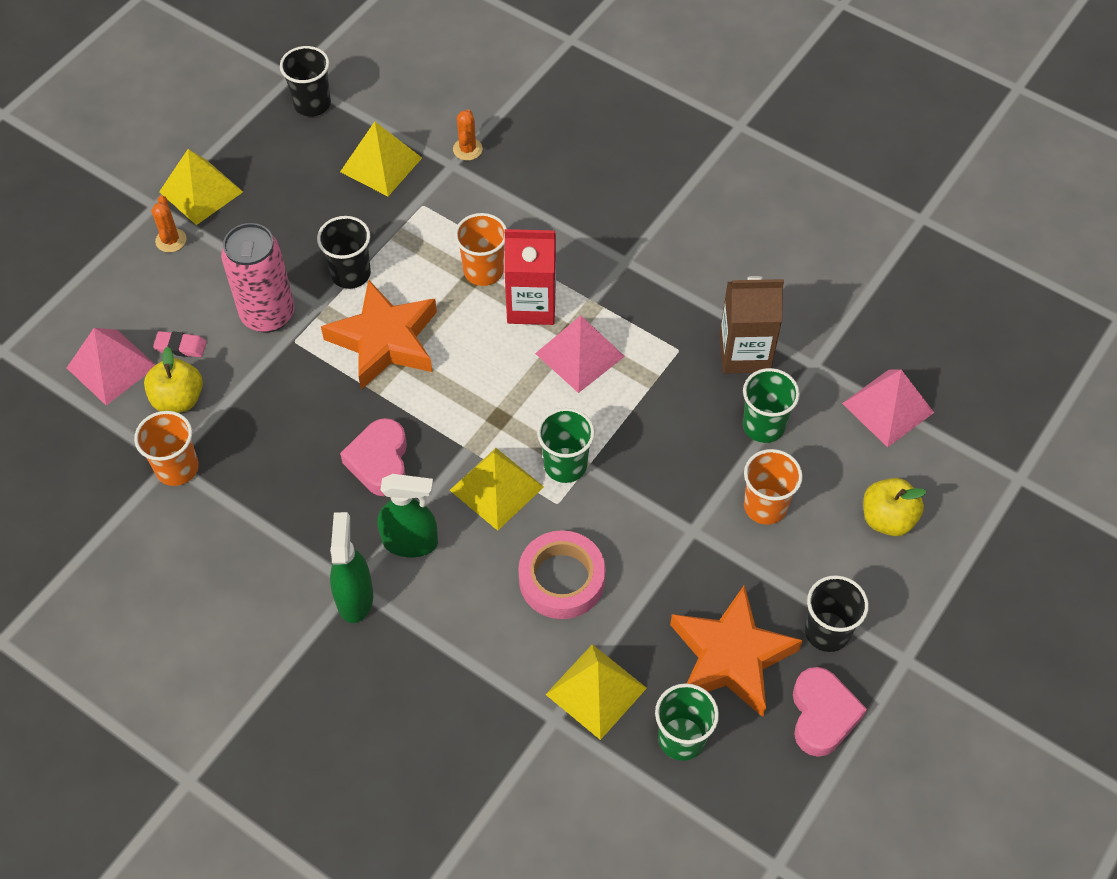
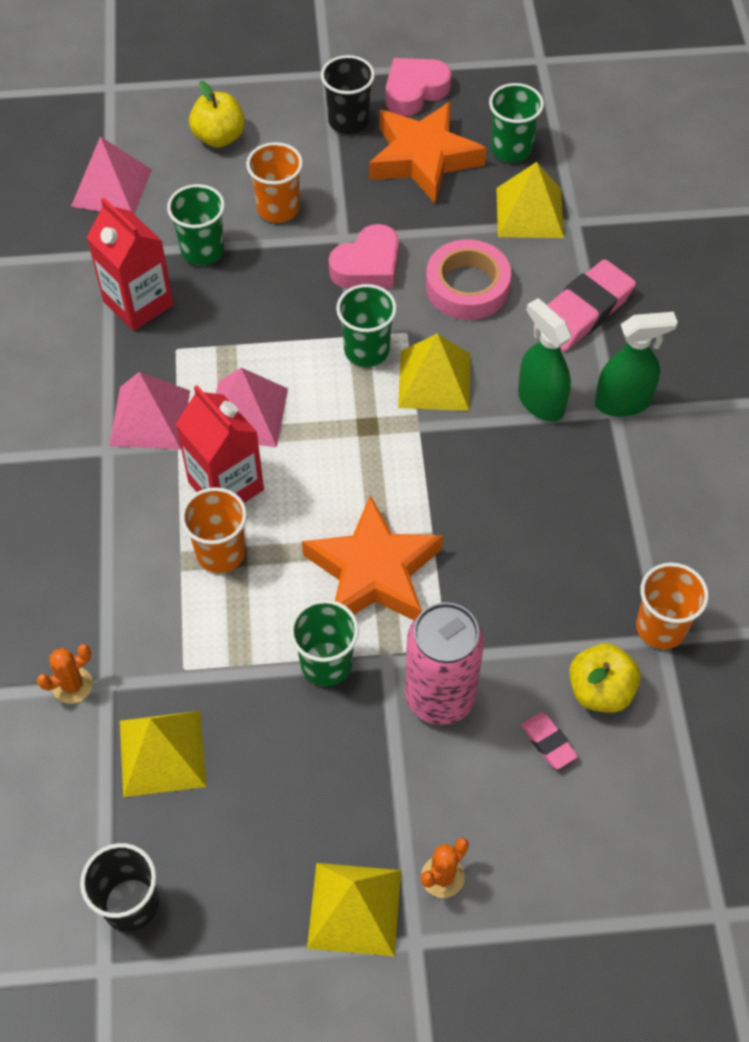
camera: 130 degrees left, 0 degrees up
pink pyramid [67,328,155,405] -> pink pyramid moved to [109,372,190,450]
black cup [317,216,371,289] -> green cup [290,599,359,686]
green spray bottle [330,512,373,623] -> green spray bottle turned 150 degrees counterclockwise [595,312,678,417]
pink heart [340,418,407,496] -> pink heart moved to [329,224,399,289]
brown carton [719,276,784,374] -> red carton [86,198,174,331]
none -> pink eraser [534,259,636,351]

